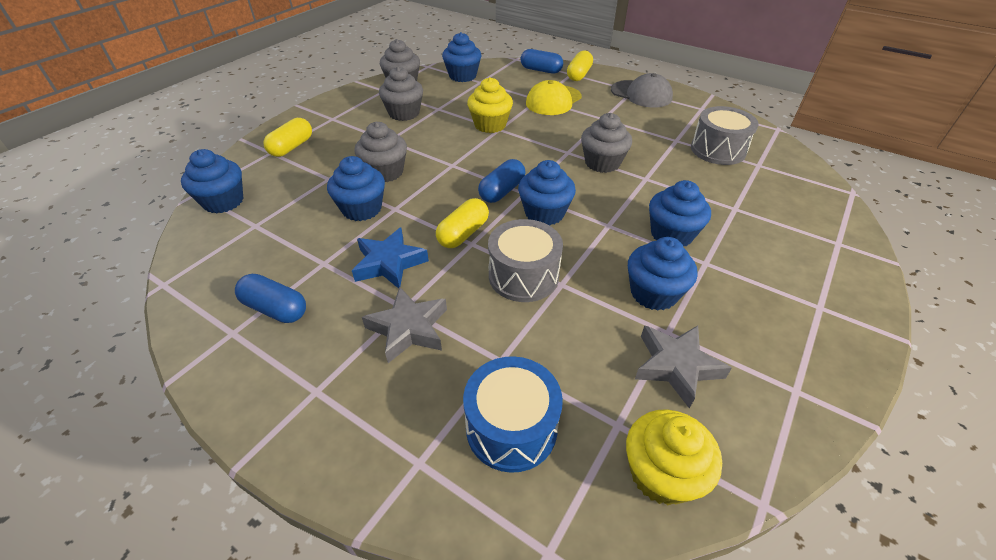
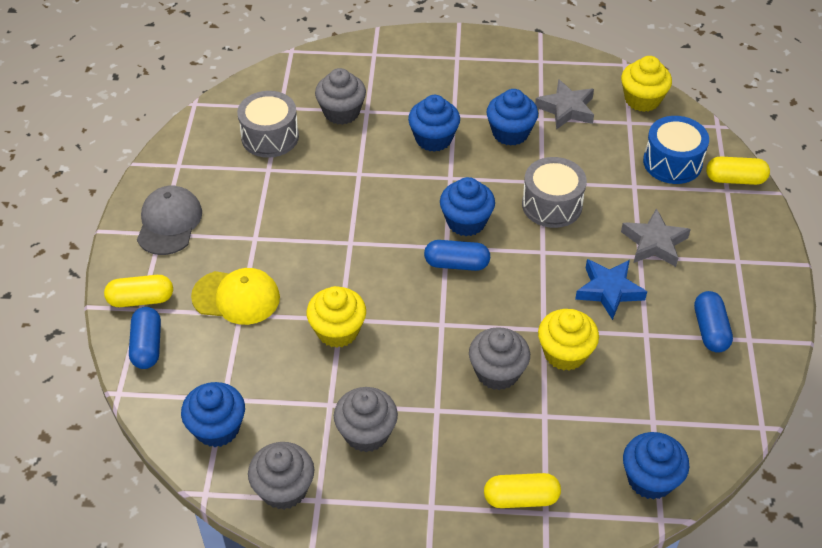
camera: 120 degrees left, 5 degrees up
blue cupcake [327,156,385,221] -> yellow cupcake [538,309,599,371]
yellow capsule [436,198,489,248] -> yellow capsule moved to [706,156,770,185]
grey cupcake [581,113,632,173] -> grey cupcake moved to [315,68,366,125]

